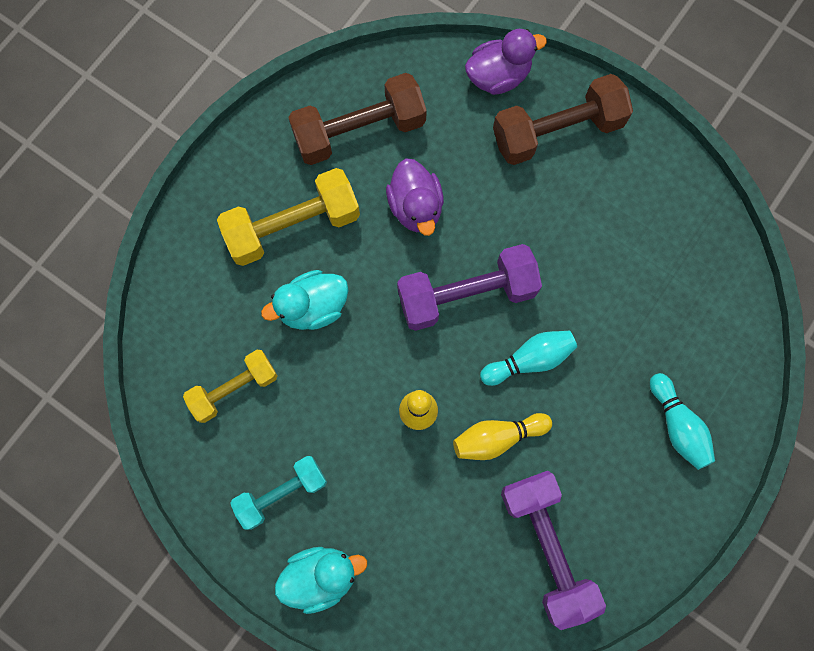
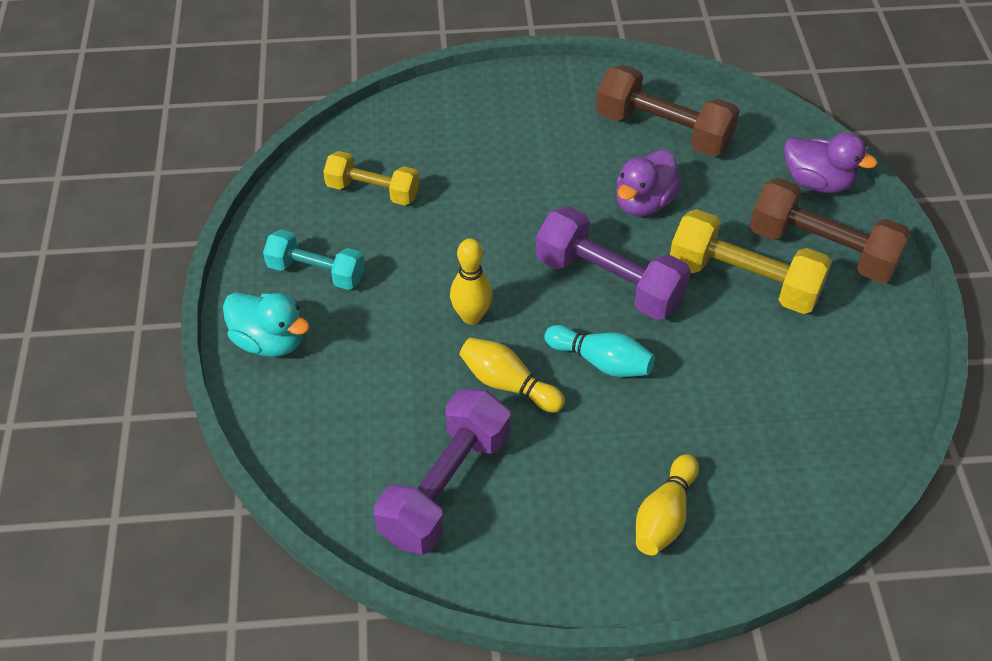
camera: 50 degrees right, 25 degrees down
yellow dumbbell [217,168,360,266] -> yellow dumbbell moved to [670,209,832,314]
turquoise duck [261,270,349,330] -> none
turquoise bowling pin [650,373,715,470] -> yellow bowling pin [636,454,699,555]

